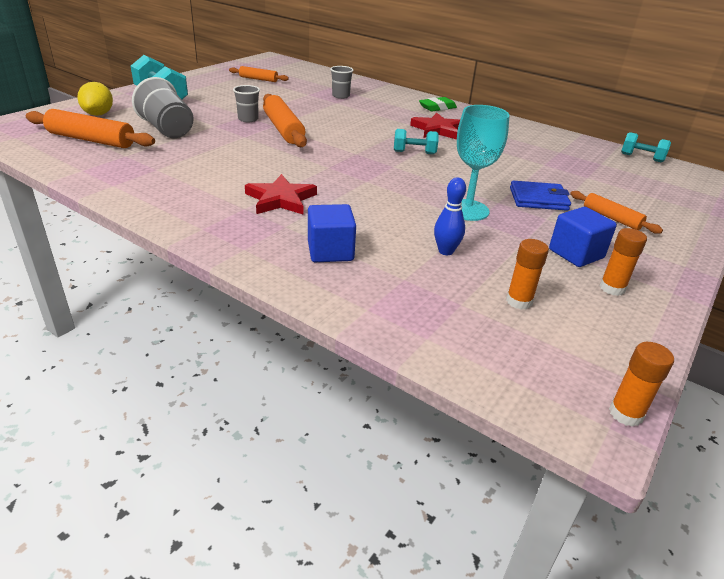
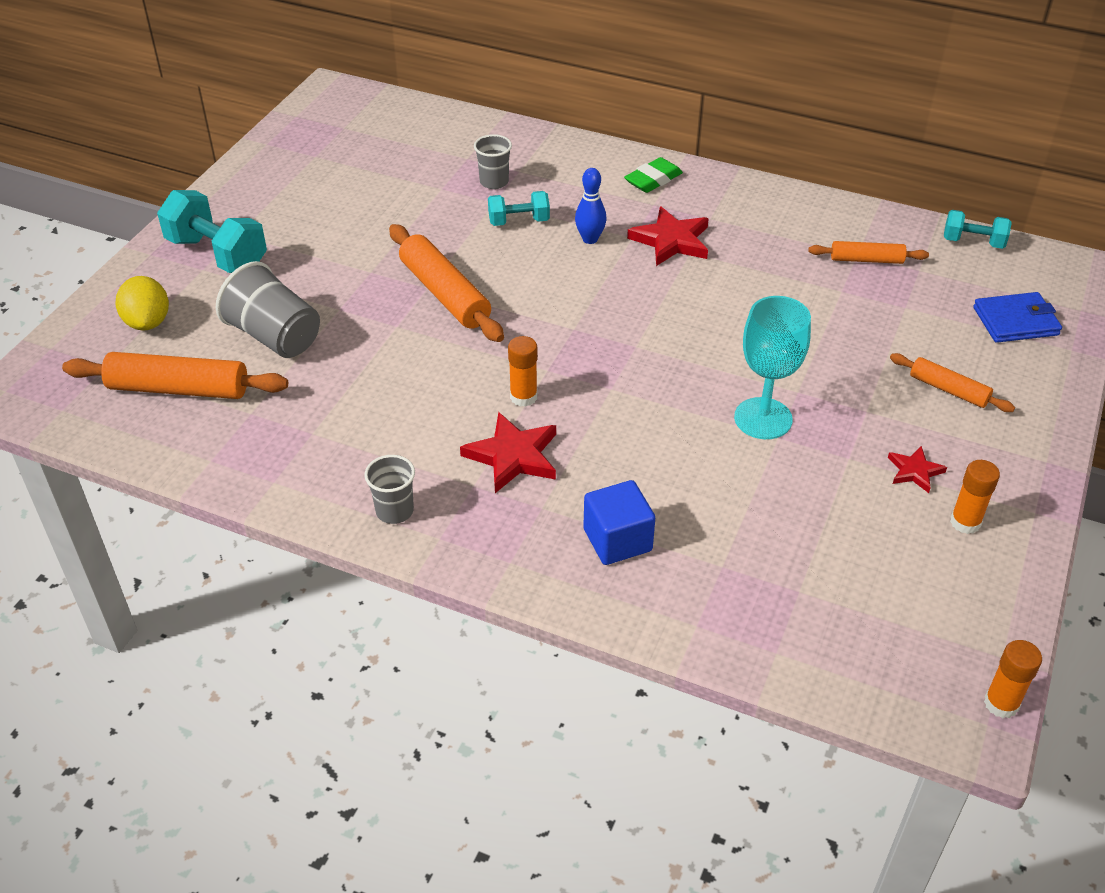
camera: 10 degrees left, 10 degrees up
orange rolling pin [229,66,289,82] -> orange rolling pin moved to [808,241,929,264]
grey cup [233,85,260,122] -> grey cup moved to [364,455,415,524]
turquoise dumbbell [394,129,439,154] -> turquoise dumbbell moved to [488,191,550,226]
blue bowling pin [434,177,466,255] -> blue bowling pin moved to [575,168,607,244]
orange glue stick [506,239,549,310] -> orange glue stick moved to [508,336,538,407]
blue wallet [510,181,571,211] -> blue wallet moved to [973,292,1062,343]
blue cube [549,207,617,267] -> red star [888,446,947,493]

